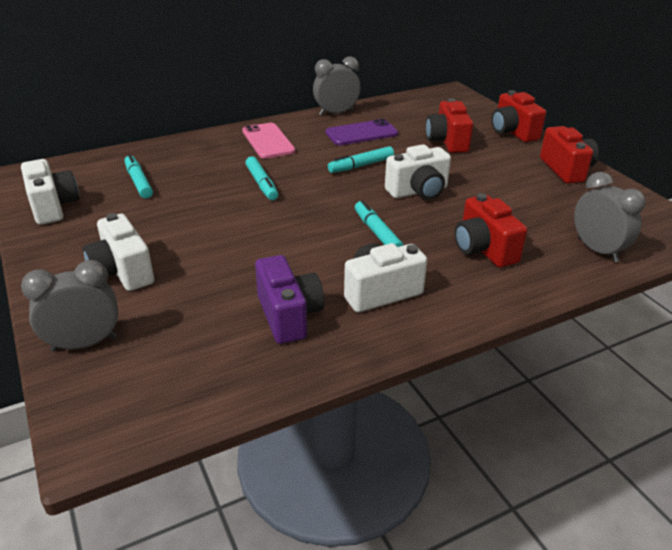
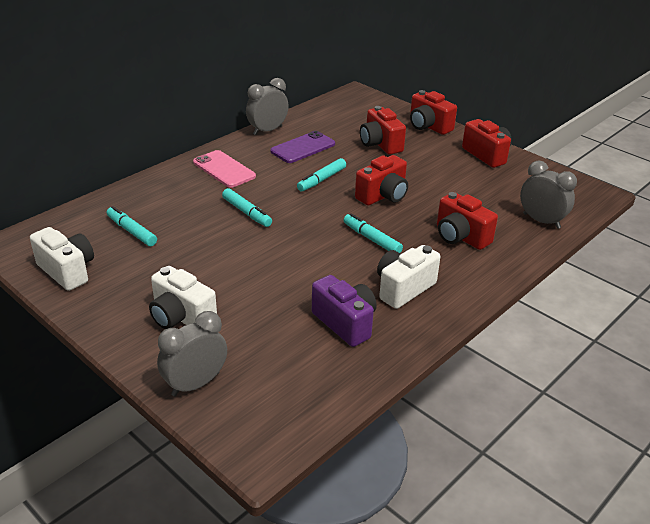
camera: 20 degrees left, 0 degrees up
white camera [385,145,451,200] -> red camera [355,155,408,206]

